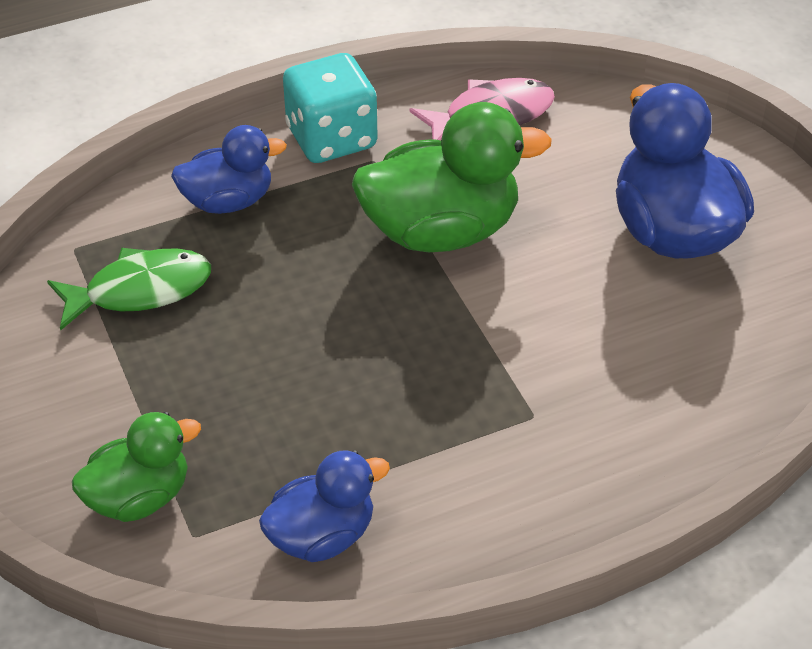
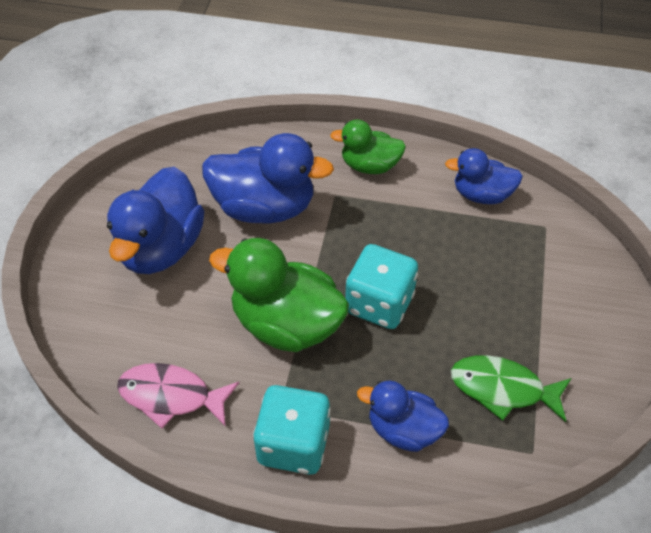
camera: 145 degrees left, 5 degrees up
green duck [72,412,201,522] -> green duck moved to [330,120,406,174]
none -> blue duck [202,133,334,224]
none -> turquoise dice [345,244,418,329]

